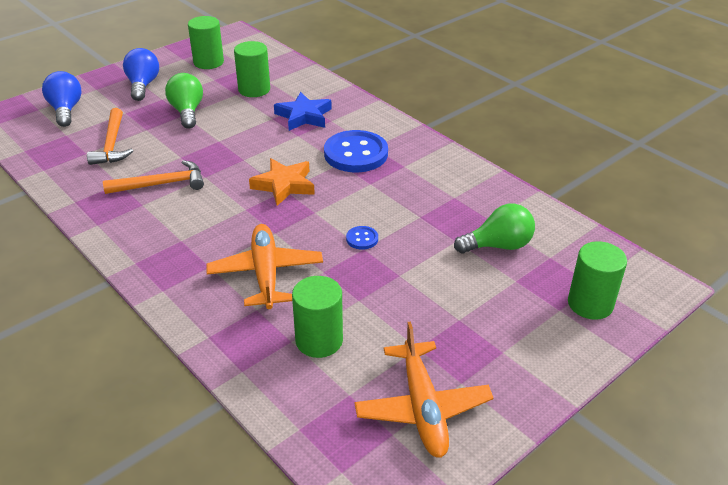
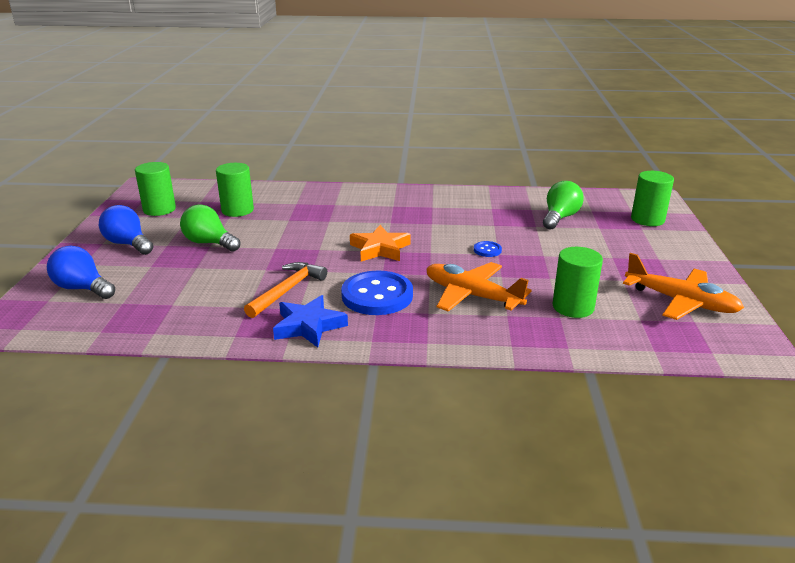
camera: 45 degrees left, 10 degrees down
orange hammer [87,108,133,165] -> none
blue star [274,92,332,131] -> blue star moved to [273,295,348,347]
blue button [324,130,388,172] -> blue button moved to [341,271,413,315]

